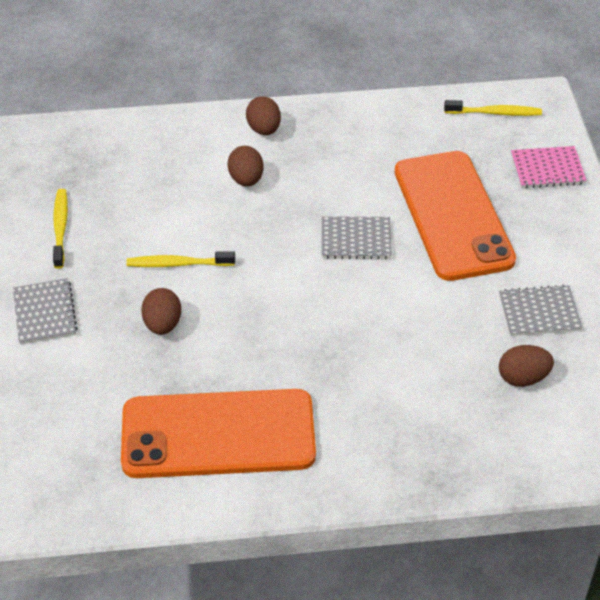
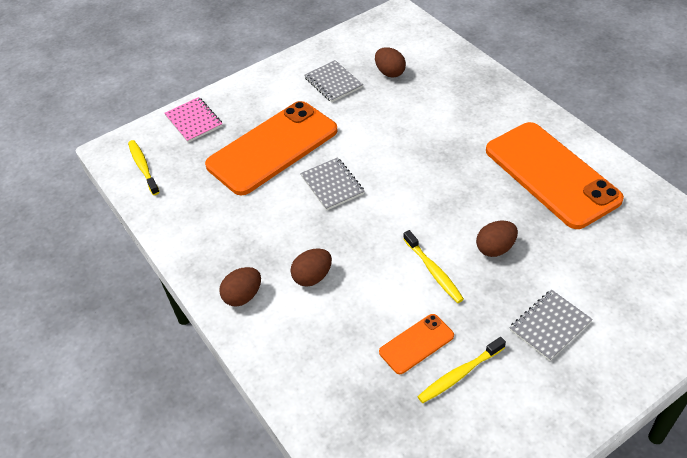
camera: 115 degrees left, 0 degrees up
none -> orange phone [379,314,454,374]

